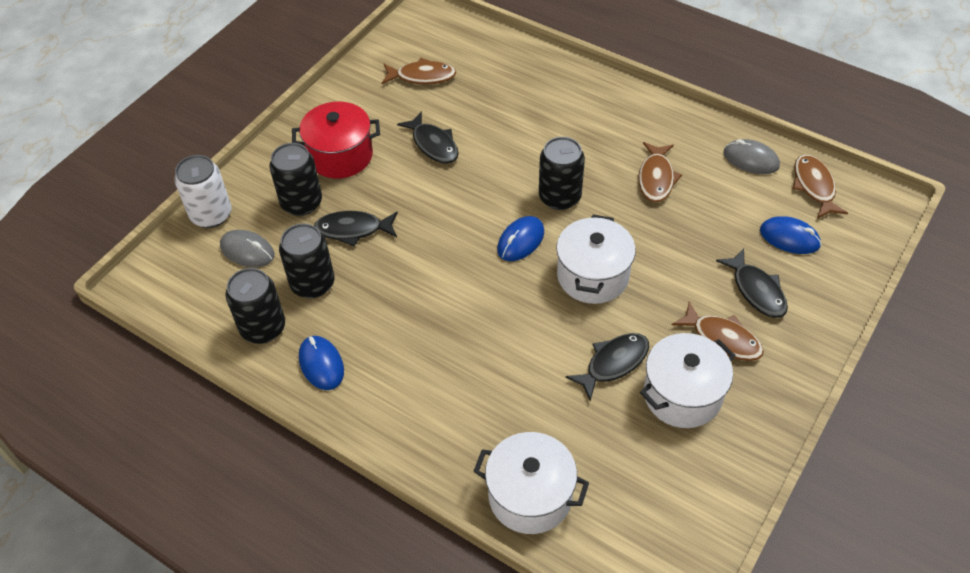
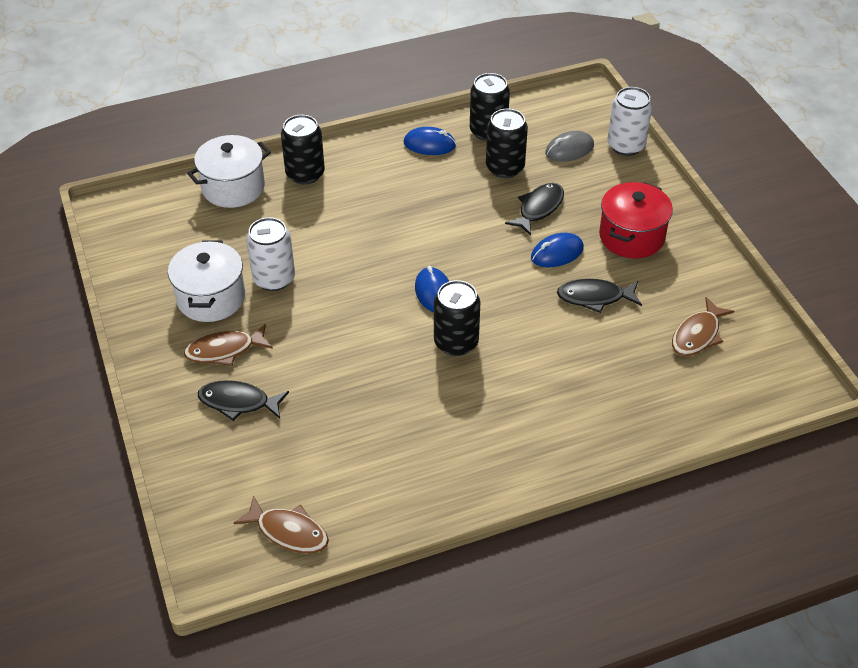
camera: 125 degrees right, 5 degrees down
black can [269,143,322,216] -> black can moved to [281,115,325,185]
white pot [556,215,636,304] -> none
black fish [566,333,649,401] -> white can [246,217,295,291]
brown fish [639,142,682,202] -> none
grey mouse [723,139,780,174] -> none
blue mouse [760,216,821,254] -> blue mouse moved to [531,233,584,267]

